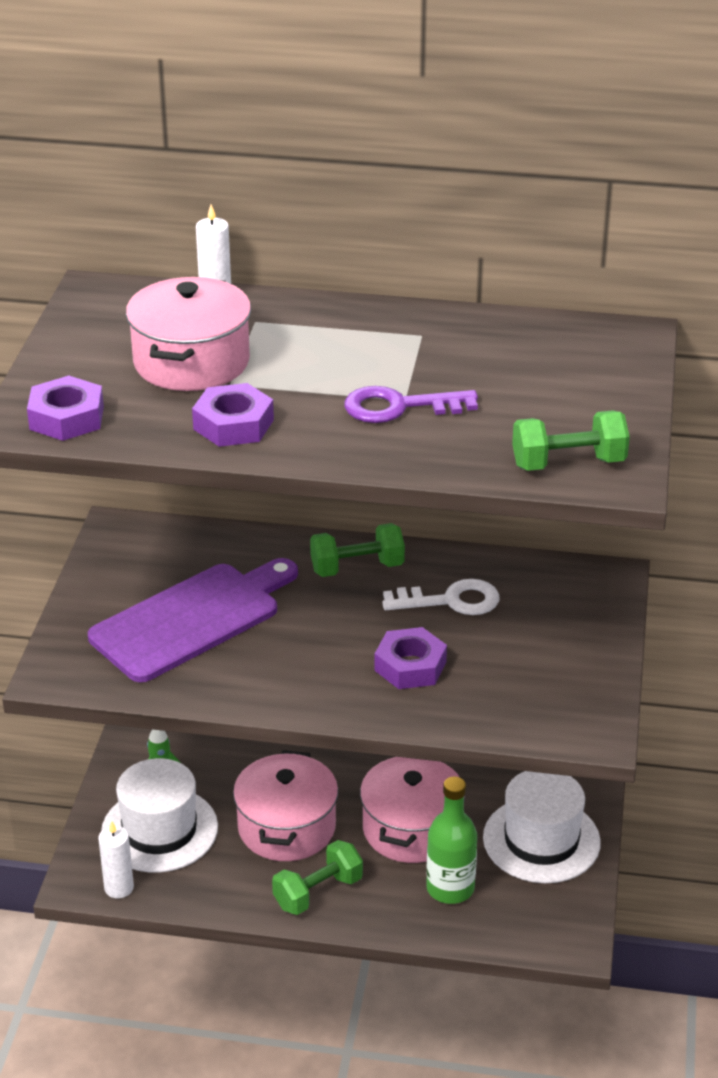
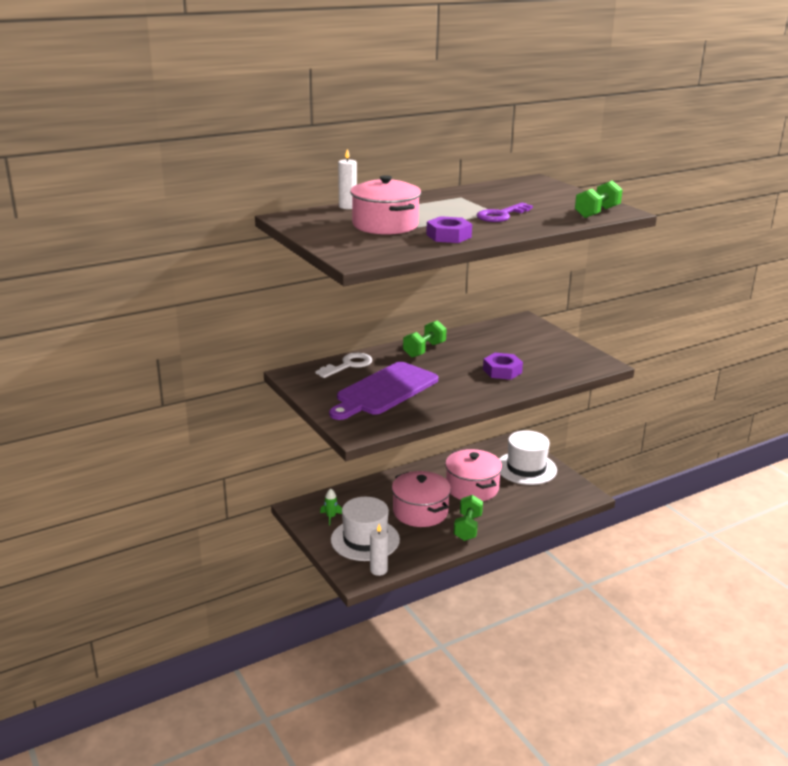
camera: 40 degrees left, 10 degrees down
purple nut [27,376,104,441] -> none
purple cutting board [88,558,298,682] -> purple cutting board turned 150 degrees counterclockwise [329,362,438,420]
white key [382,579,500,615] -> white key moved to [315,353,372,378]
green bottle [426,776,477,904] -> none

